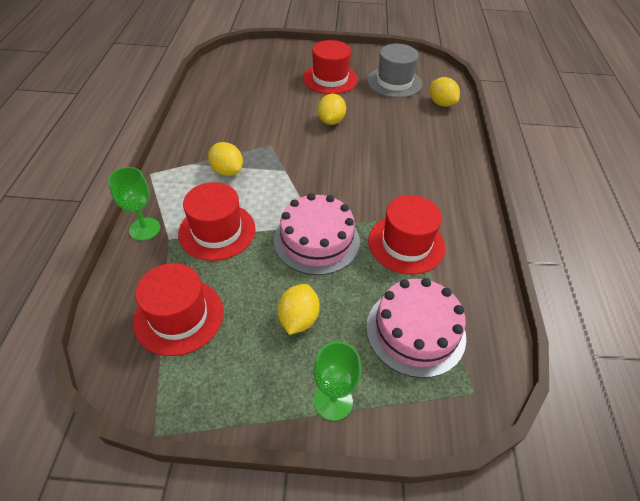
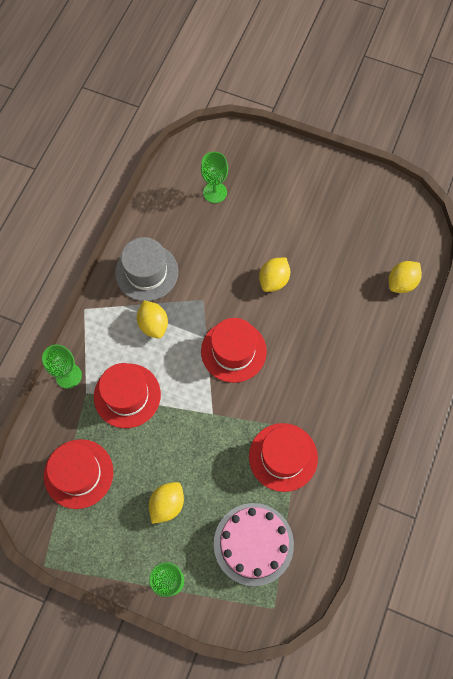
camera: 20 degrees right, 20 degrees up
pink cake [274,193,360,275] -> none
red hat [303,40,358,94] -> red hat moved to [201,318,267,383]
grey hat [367,44,422,98] -> grey hat moved to [115,237,178,301]
yellow lemon [430,77,460,107] -> yellow lemon turned 60 degrees clockwise [389,261,422,293]
none -> green goblet [201,152,228,203]

